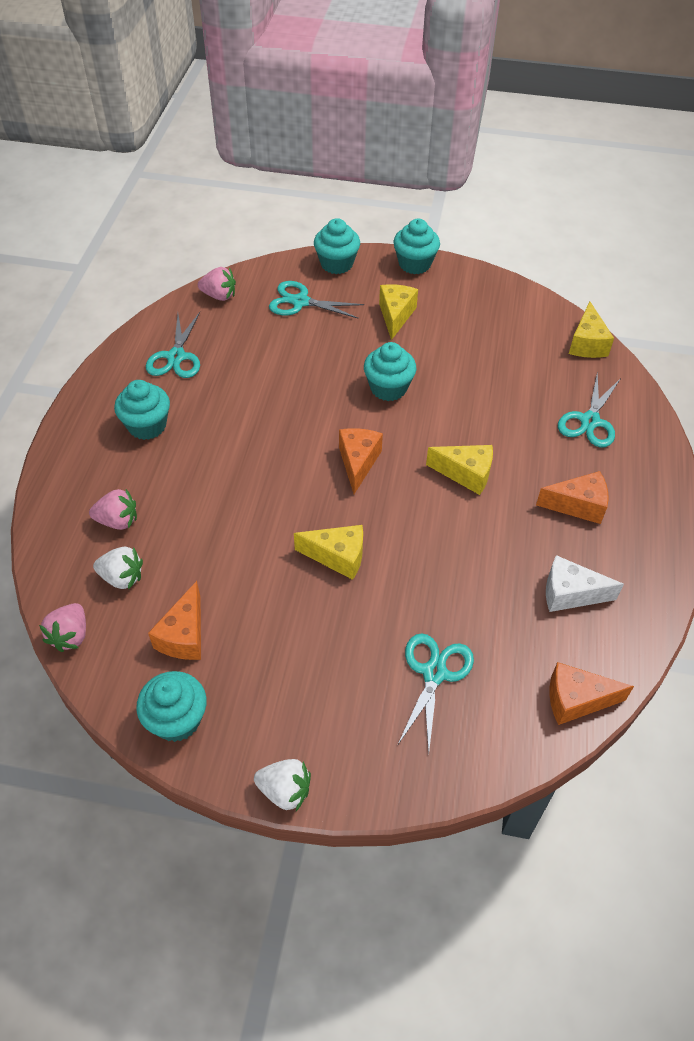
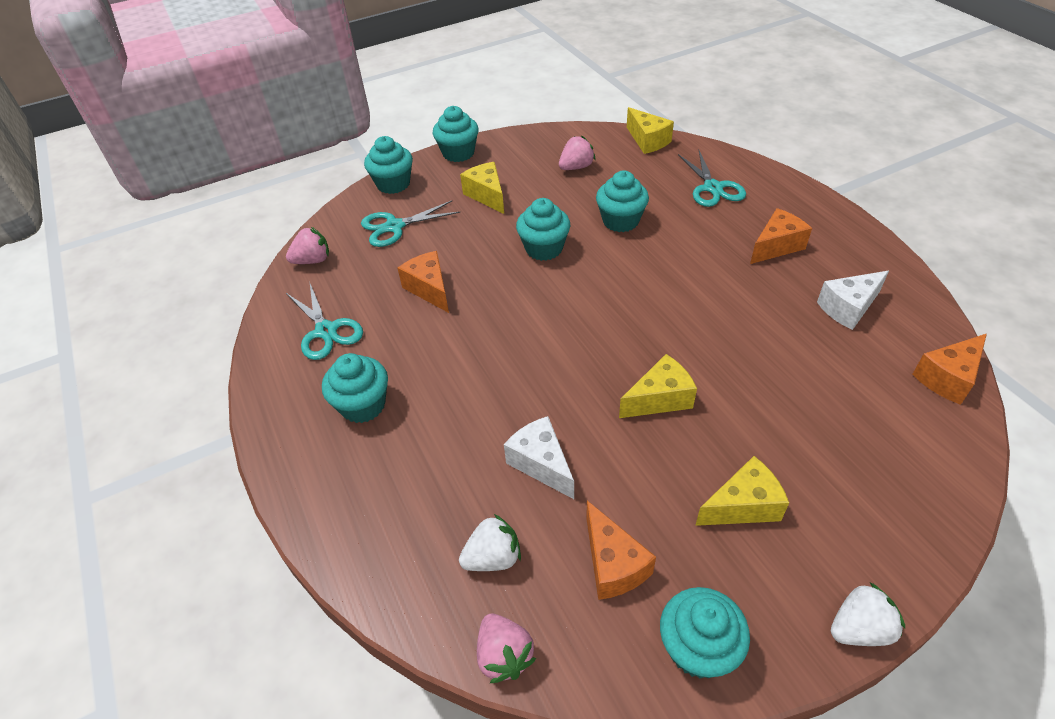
camera: 35 degrees left, 5 degrees down
pink strawberry [89,489,137,530] -> pink strawberry moved to [559,136,595,170]
orange cheese [339,428,383,494] -> orange cheese moved to [398,251,449,313]
turquoise scissors [397,633,474,753] -> none
yellow cheese [426,445,493,495] -> yellow cheese moved to [695,456,789,526]
none -> white cheese [504,416,574,499]
none -> turquoise cupcake [596,171,649,232]

